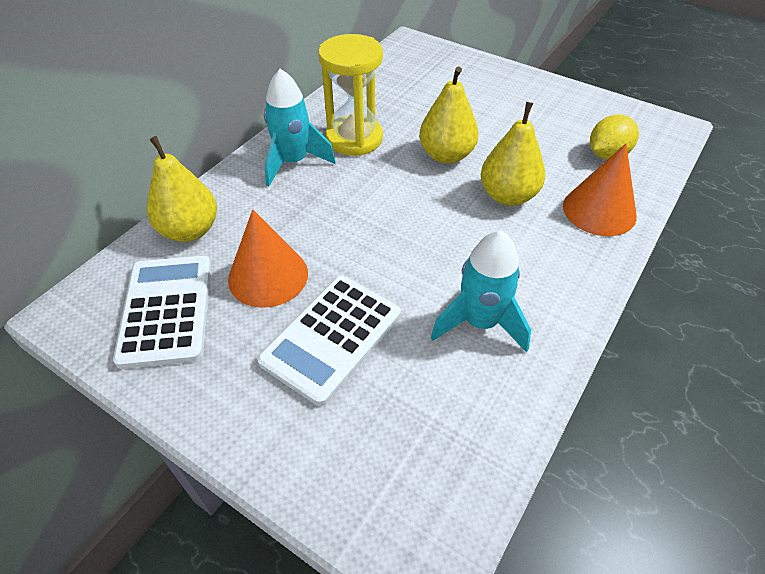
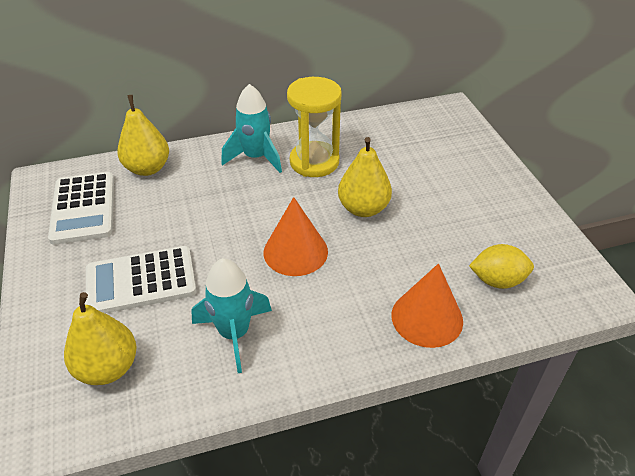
camera: 40 degrees right, 5 degrees down
white calculator [113,256,211,369] -> white calculator turned 135 degrees clockwise [48,172,114,245]
orange cone [228,210,308,308] -> orange cone moved to [264,197,328,276]
yellow pear [481,102,545,206] -> yellow pear moved to [64,292,137,385]

